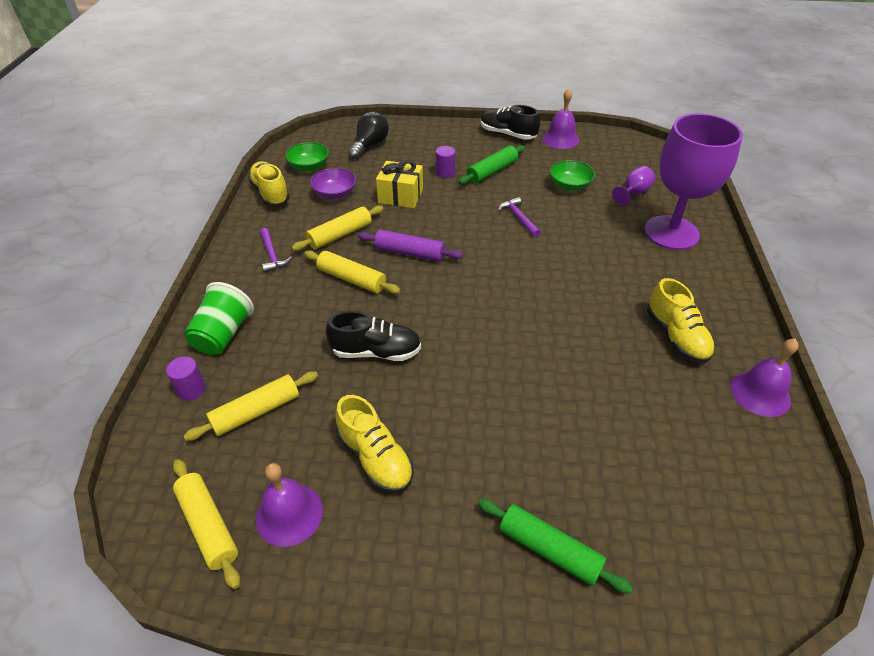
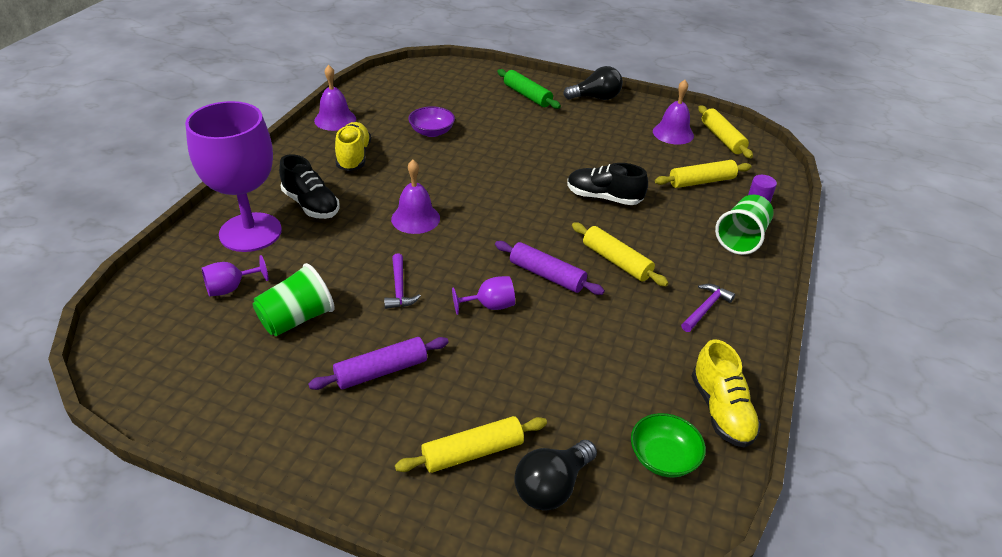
camera: 165 degrees left, 5 degrees down
purple hammer [260,228,292,273] -> purple hammer turned 45 degrees clockwise [681,284,735,332]
yellow rolling pin [291,205,384,251] -> yellow rolling pin moved to [395,416,547,473]
purple bowl [310,168,356,199] -> purple bowl moved to [408,106,455,137]
yellow shoe [336,395,414,493] -> none
yellow gift [376,160,423,208] -> none
purple cylinder [436,146,456,178] -> none
green rolling pin [458,145,525,185] -> purple rolling pin [308,337,449,390]
black shoe [480,105,540,140] -> black shoe moved to [279,154,339,219]
purple bell [542,89,579,149] -> purple bell moved to [391,160,440,234]
green bowl [550,160,595,191] -> green cup [253,263,335,336]
none -> purple goblet [452,276,515,315]
none -> black light bulb [563,66,623,100]

